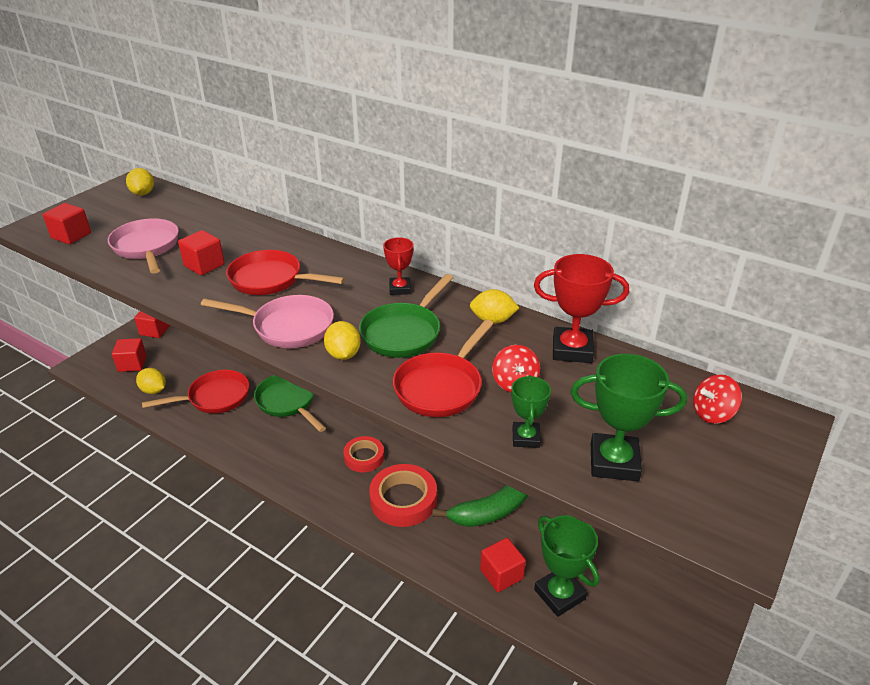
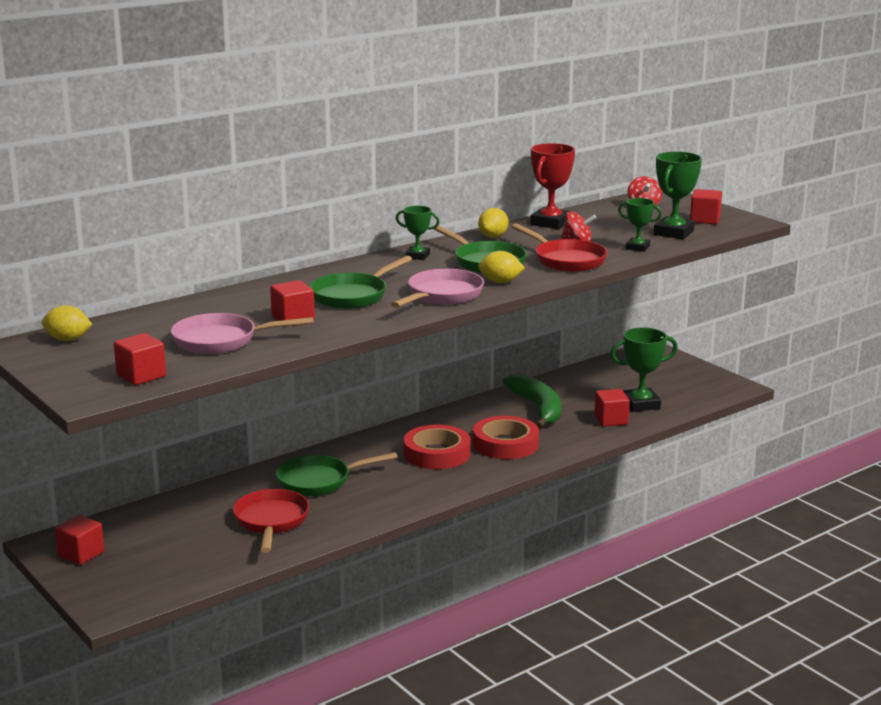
camera: 70 degrees left, 15 degrees down
red cube [112,338,147,372] -> red cube moved to [690,189,722,224]
yellow lemon [136,368,166,394] -> none
red pan [226,250,345,295] -> green pan [310,255,412,309]
red tape [343,436,384,472] -> red tape [404,425,471,469], size x1.57
red trophy [383,237,414,295] -> green trophy [396,206,440,260]

